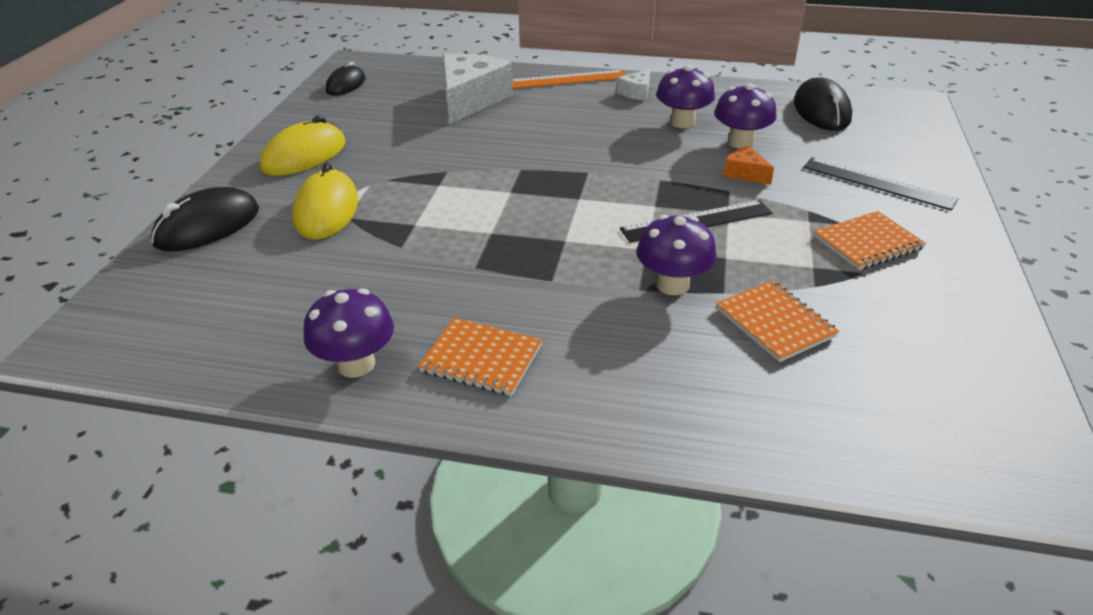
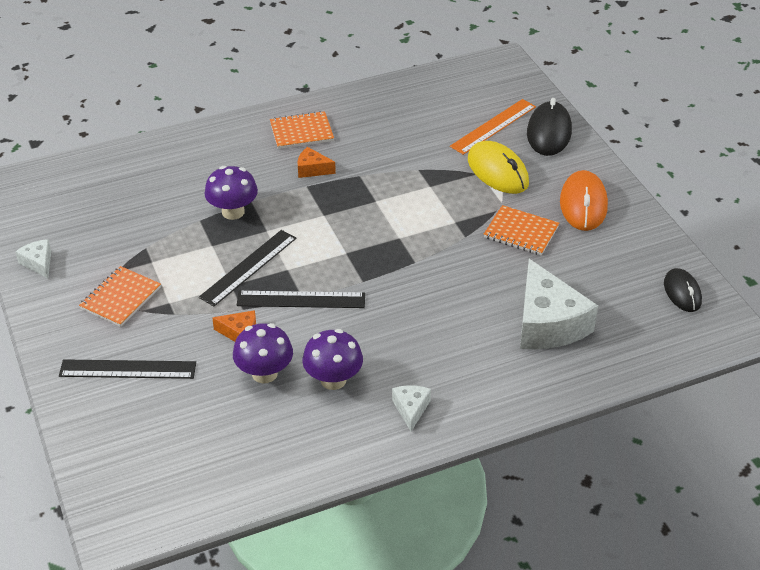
camera: 145 degrees right, 5 degrees up
yellow mouse [260,115,346,176] -> orange mouse [560,170,608,231]
purple mushroom [304,288,394,378] -> none
orange ruler [512,70,626,89] -> orange ruler moved to [450,99,536,155]
orange notebook [716,280,839,362] -> orange notebook moved to [484,205,559,255]
black mouse [794,77,852,131] -> none
none -> white cheese [15,239,51,278]
none -> black ruler [237,291,365,308]
none -> orange cheese [298,147,336,178]

